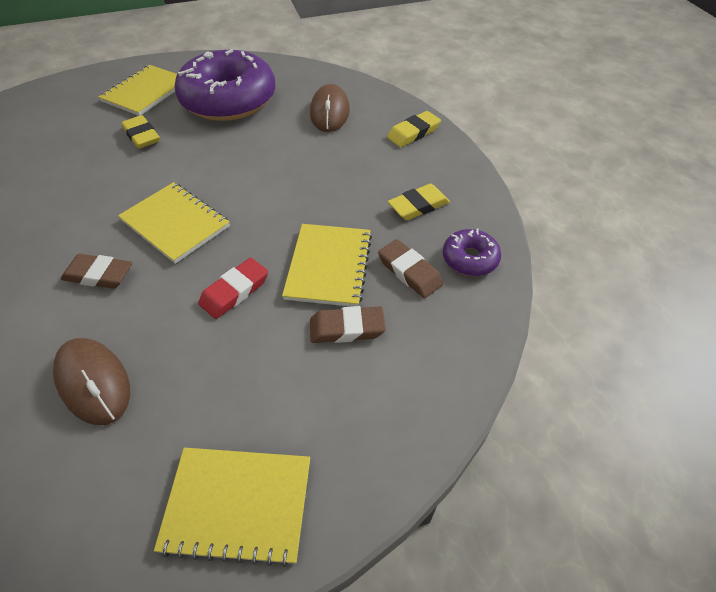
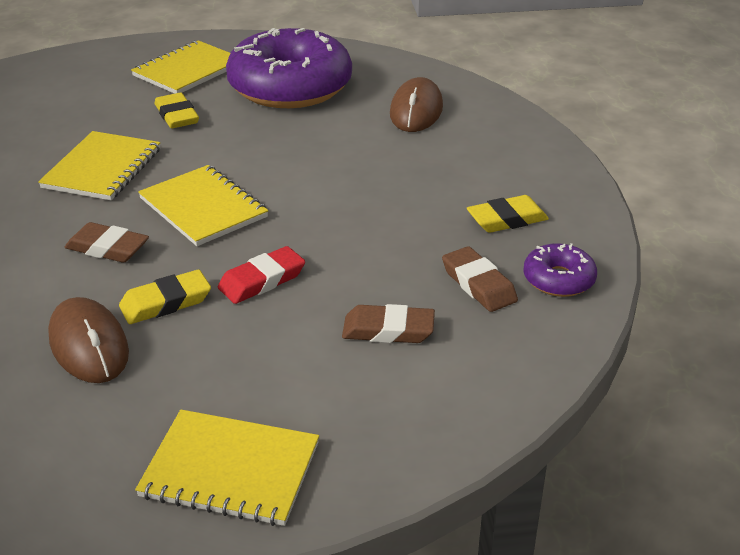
camera: 10 degrees right, 15 degrees down
yellow notebook [282,224,372,307] -> yellow notebook moved to [38,131,160,200]
yellow eraser [387,111,441,147] -> yellow eraser moved to [119,270,211,324]

